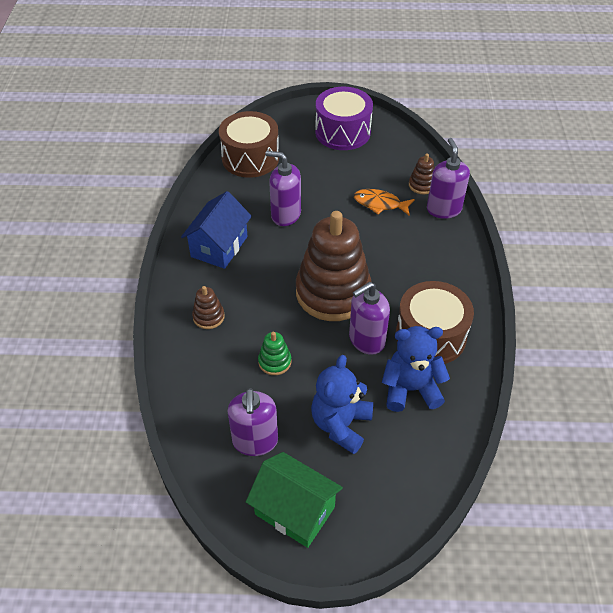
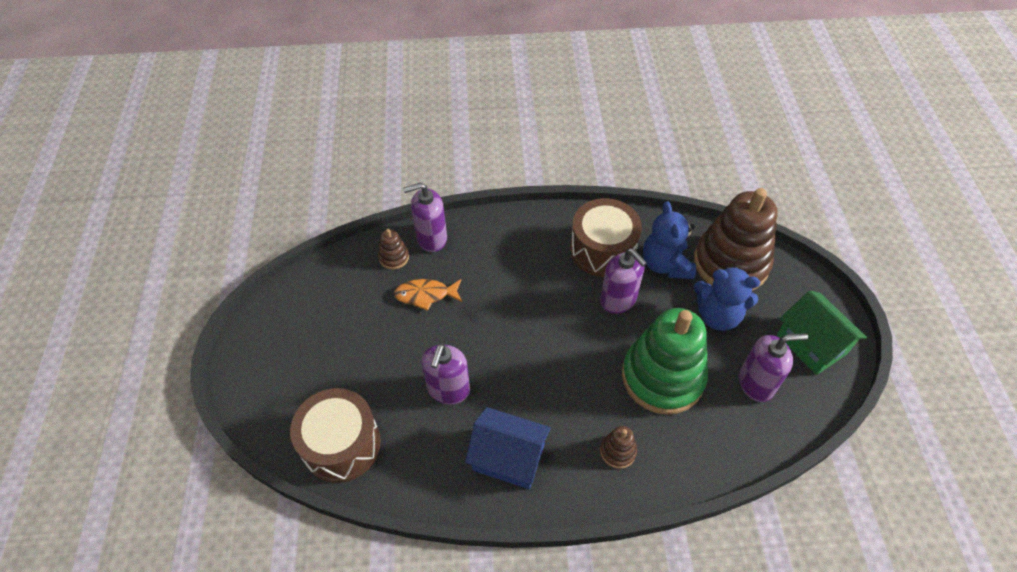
camera: 95 degrees left, 5 degrees up
green house [246,452,343,548] -> green house turned 60 degrees counterclockwise [777,291,867,375]
green stacking toy [258,332,291,375] -> green stacking toy [622,308,708,415], size x2.43
brown stacking toy [296,211,371,321] -> brown stacking toy moved to [694,188,778,291]
purple drum [315,87,373,150] -> none
orange fish [354,189,415,216] -> orange fish turned 75 degrees clockwise [394,279,462,311]

